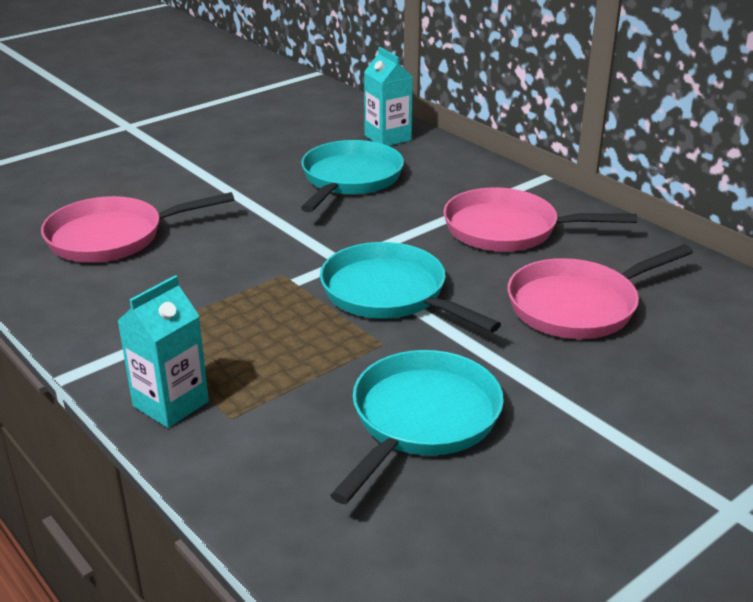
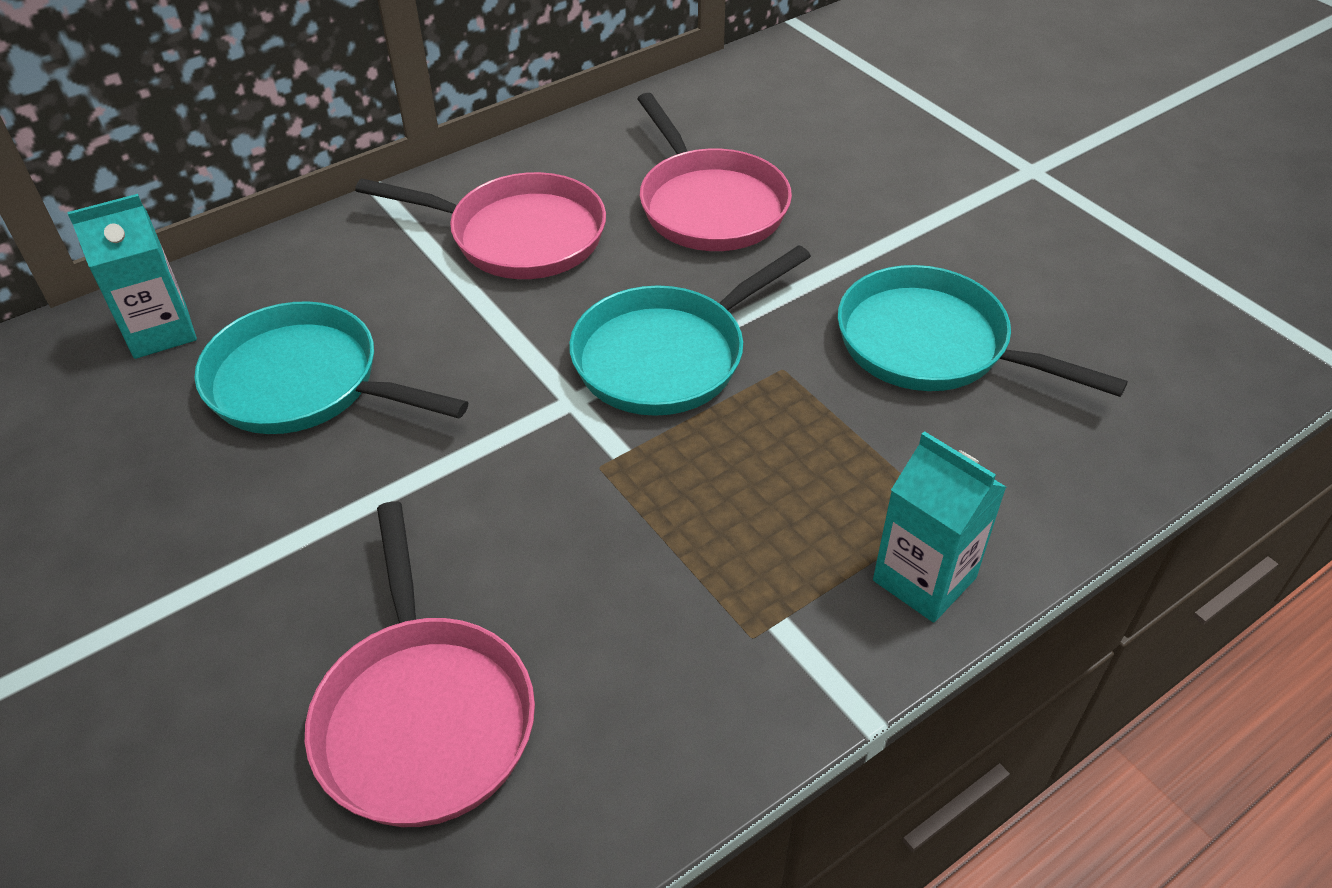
camera: 85 degrees left, 15 degrees up
pink pan [443,187,637,252] -> pink pan turned 90 degrees counterclockwise [355,172,606,279]

